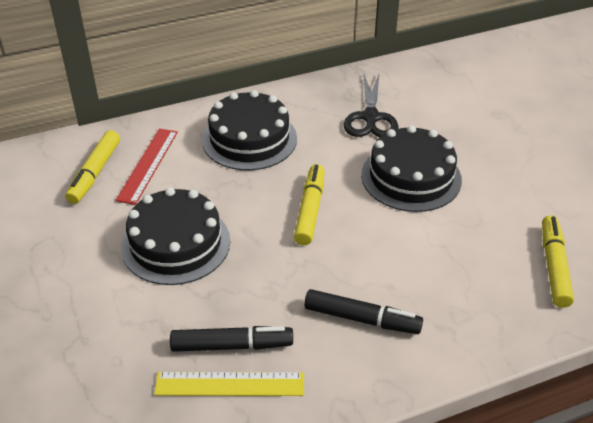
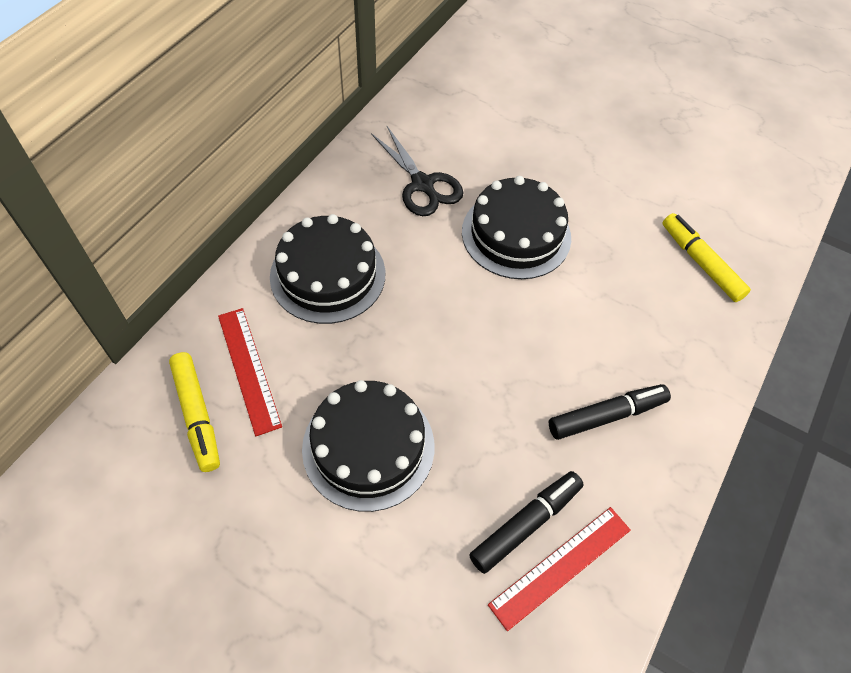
camera: 40 degrees left, 15 degrees up
yellow ruler [154,372,304,396] -> red ruler [488,507,631,631]
yellow marker [294,164,325,245] -> none

